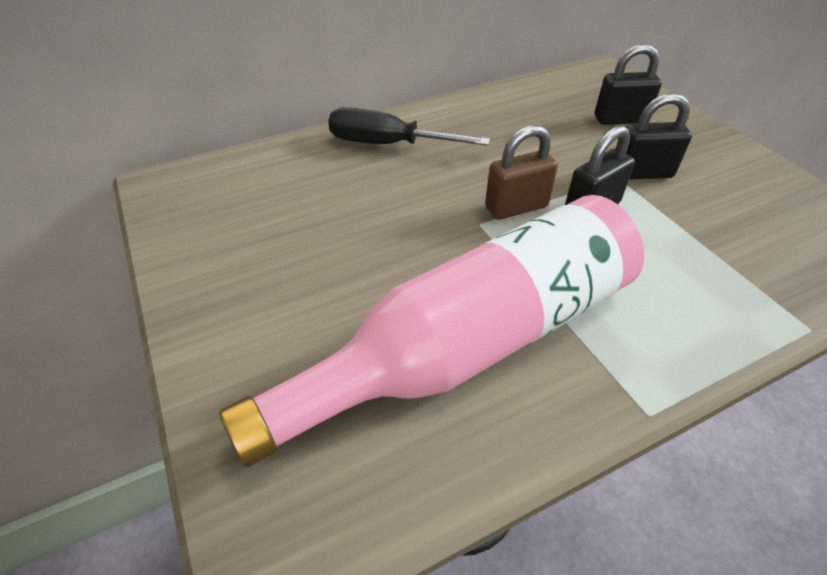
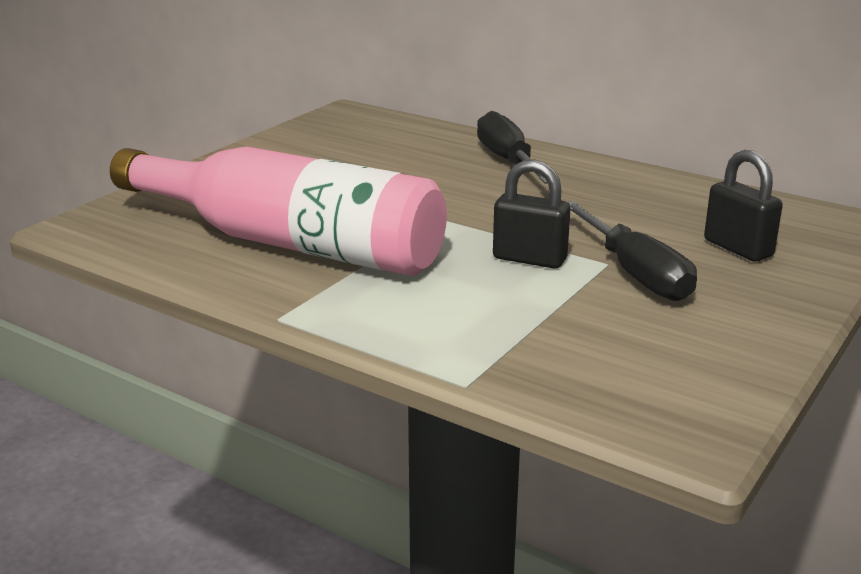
camera: 60 degrees right, 20 degrees down
brown padlock [485,125,558,220] -> none
black padlock [626,93,692,179] -> black screwdriver [568,201,697,301]

